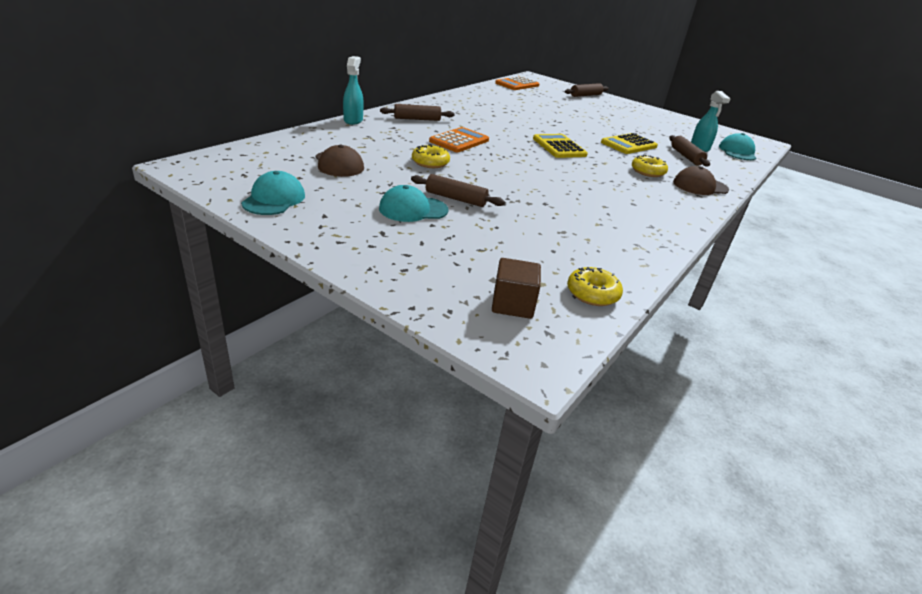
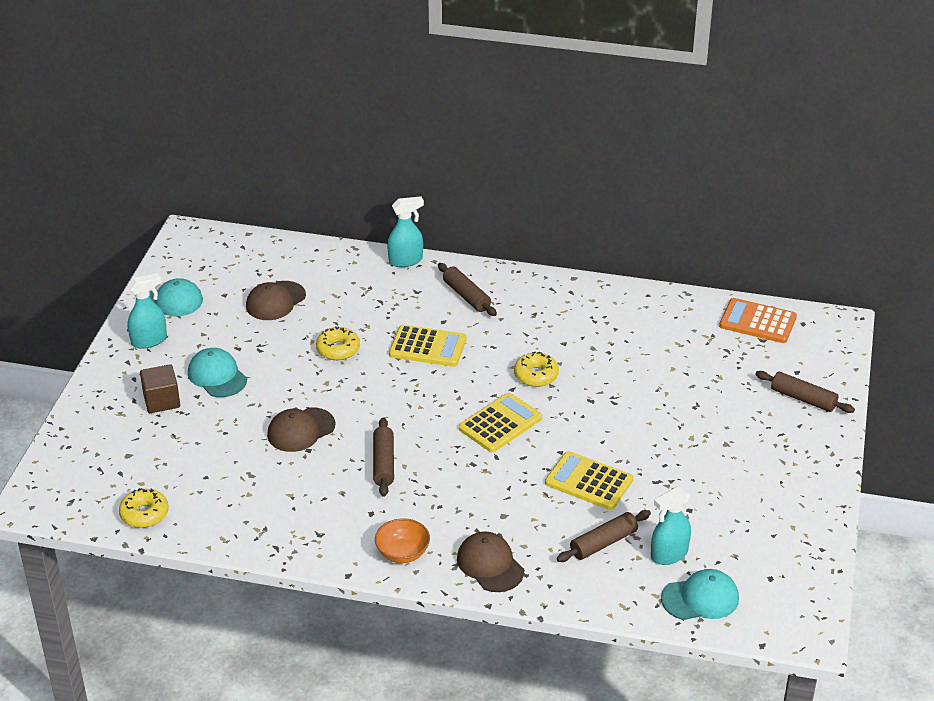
camera: 70 degrees right, 5 degrees up
brown rolling pin [411,174,505,207] -> brown rolling pin moved to [373,417,394,497]
orange calculator [429,127,489,152] -> yellow calculator [389,324,467,367]
brown cube [492,258,541,319] -> brown cube moved to [140,364,180,413]
yellow donut [632,155,668,177] -> yellow donut moved to [514,352,559,387]
none -> turquoise spray bottle [128,273,167,349]
none -> brown cap [267,407,336,452]
none -> orange bowl [375,518,430,563]

